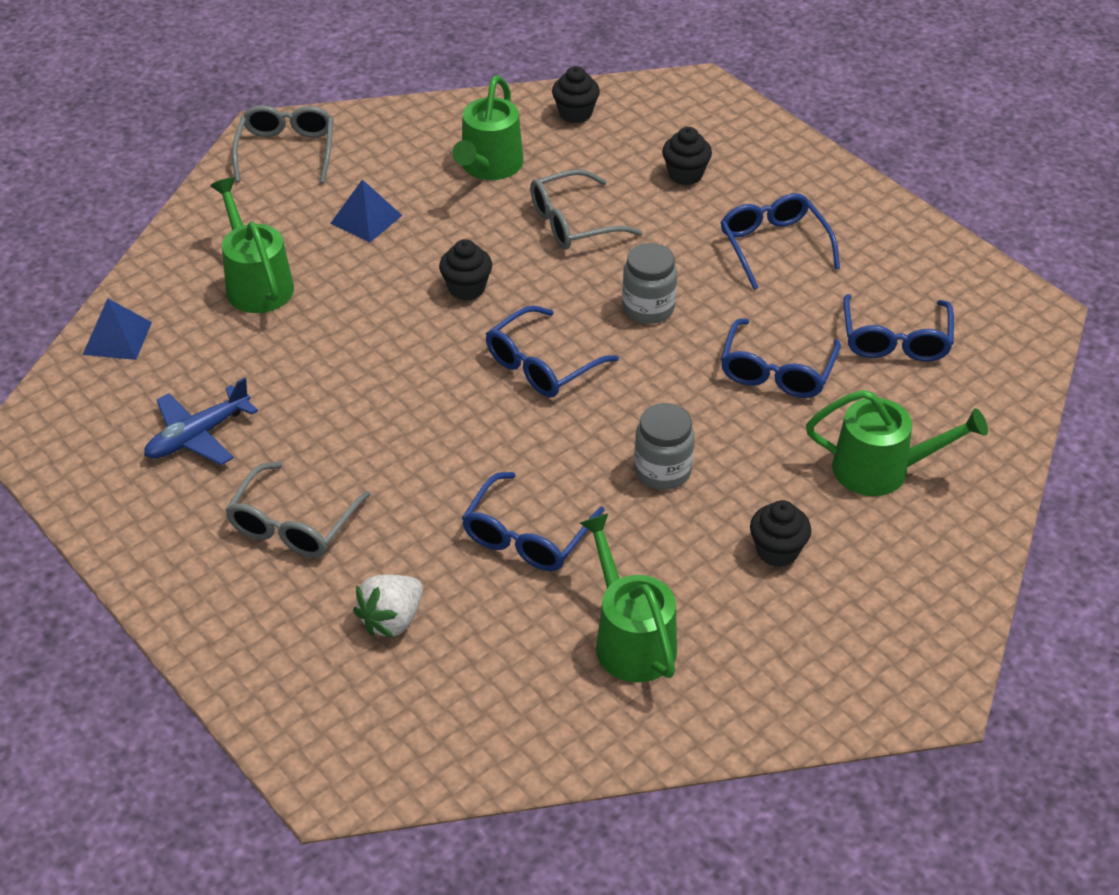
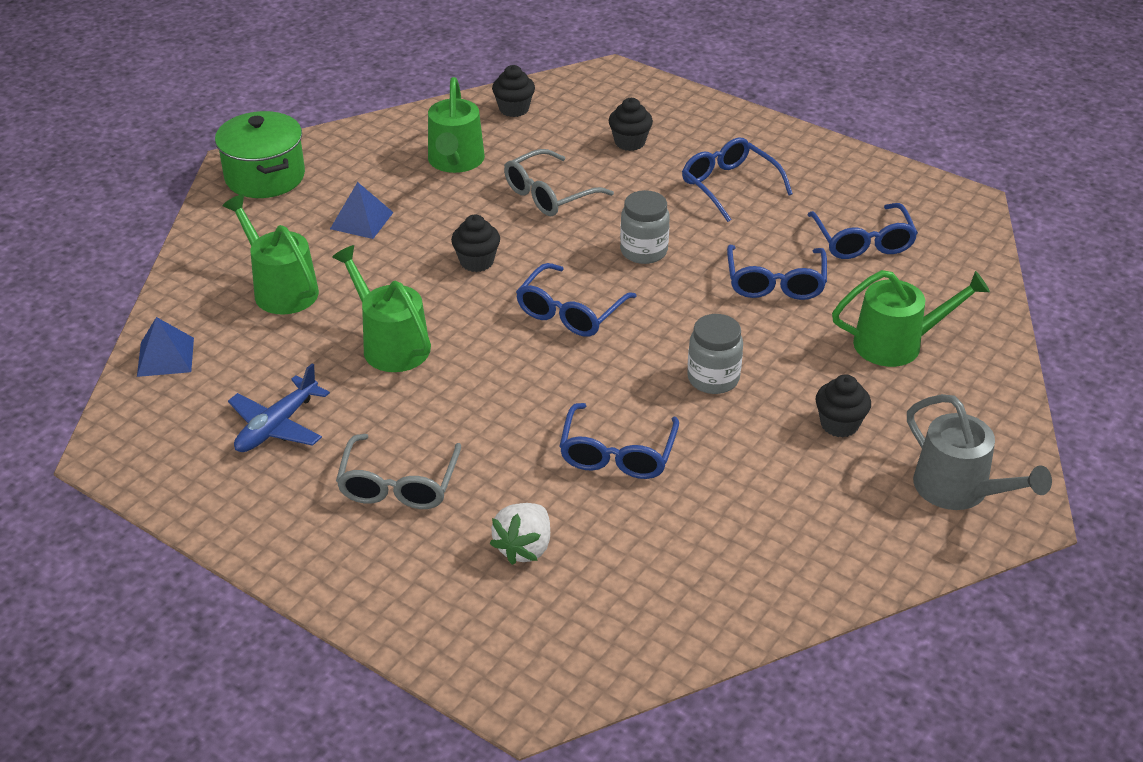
camera: 15 degrees left, 5 degrees down
grey glasses [232,105,333,183] -> green pot [215,111,305,198]
green watering can [580,513,677,683] -> green watering can moved to [332,245,431,372]
none -> grey watering can [907,394,1052,510]

